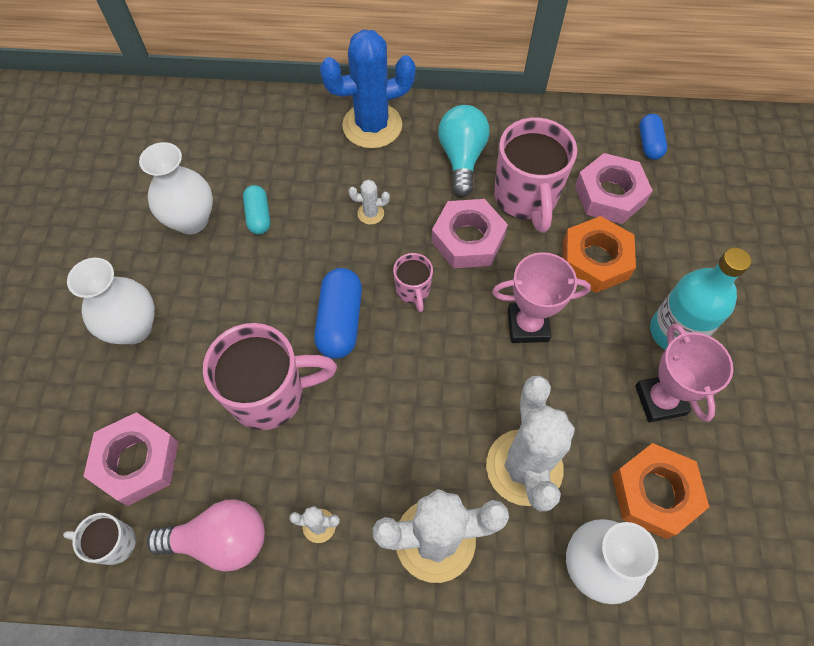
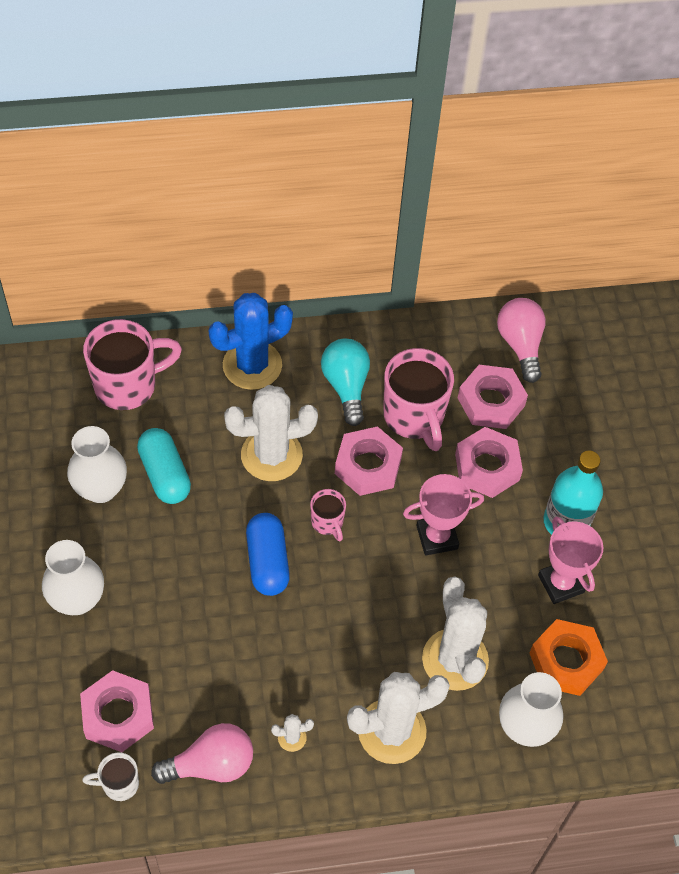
camera: 15 degrees left, 5 degrees down
pink mug [203,323,337,430] -> pink mug moved to [83,319,182,410]
turquoise capsule [243,185,270,235] -> turquoise capsule [137,428,191,504], size x1.61
white cactus [349,180,390,225] -> white cactus [224,385,318,481], size x2.40
orange nut [563,216,636,293] -> pink nut [455,427,523,498]
blue capsule [639,114,667,160] -> pink light bulb [497,298,546,383]

